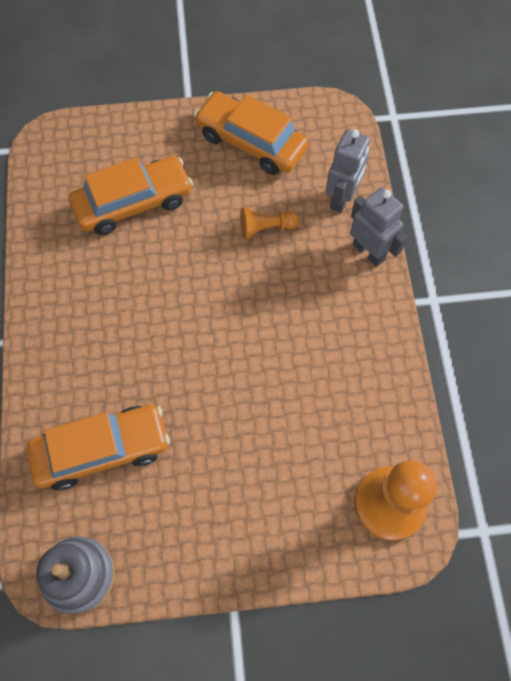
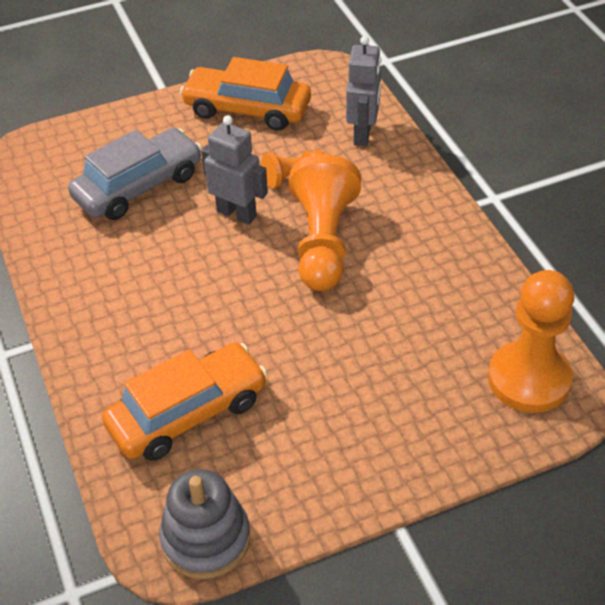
camera: 15 degrees left, 20 degrees down
orange car [69,156,193,235] -> grey car [68,128,202,220]
grey robot [350,187,407,267] -> grey robot moved to [201,115,268,225]
none -> orange pawn [289,154,361,291]

